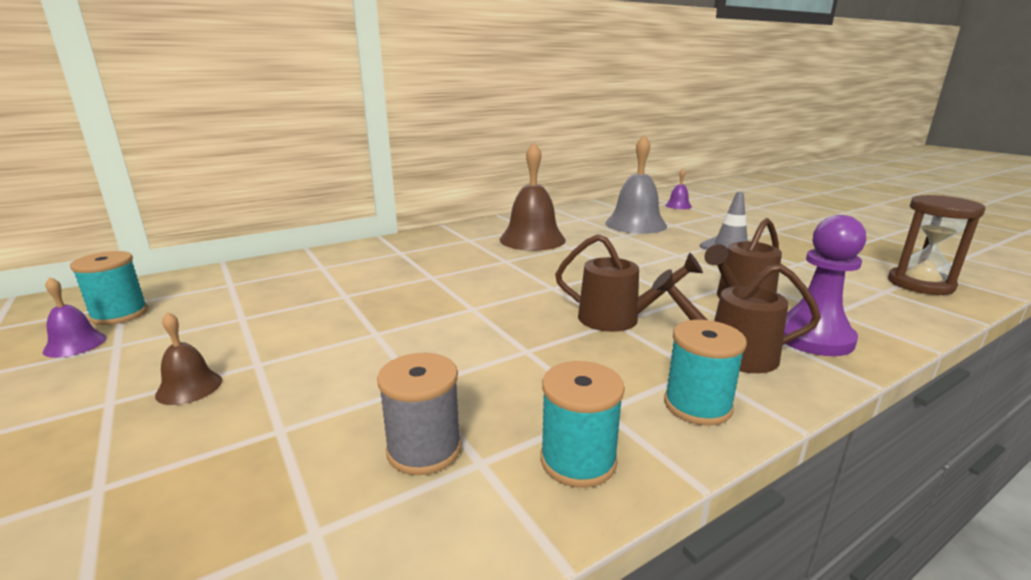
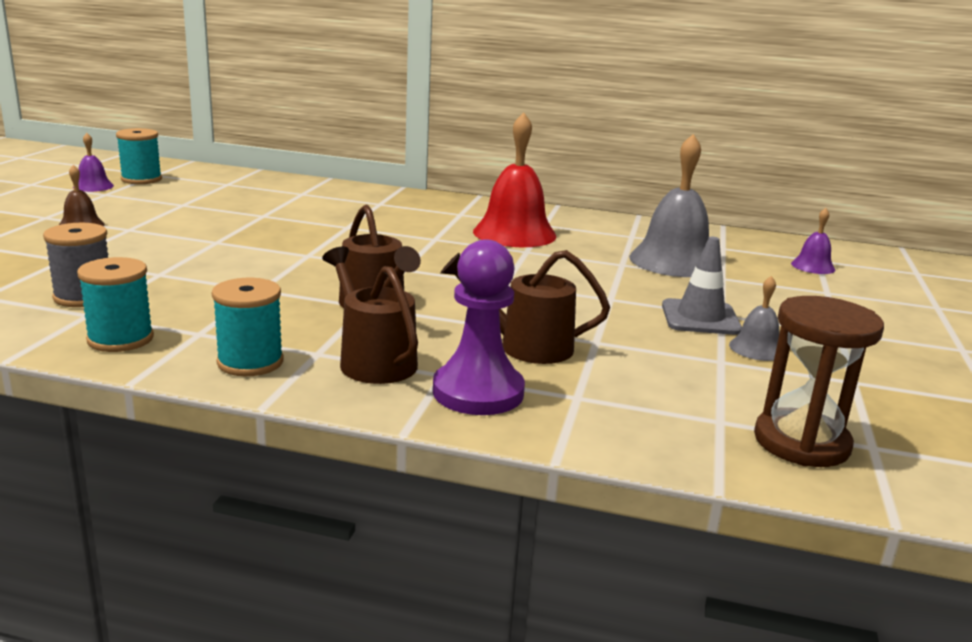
camera: 45 degrees right, 0 degrees up
brown bell [500,143,566,251] -> red bell [473,112,557,247]
none -> grey bell [729,276,779,361]

